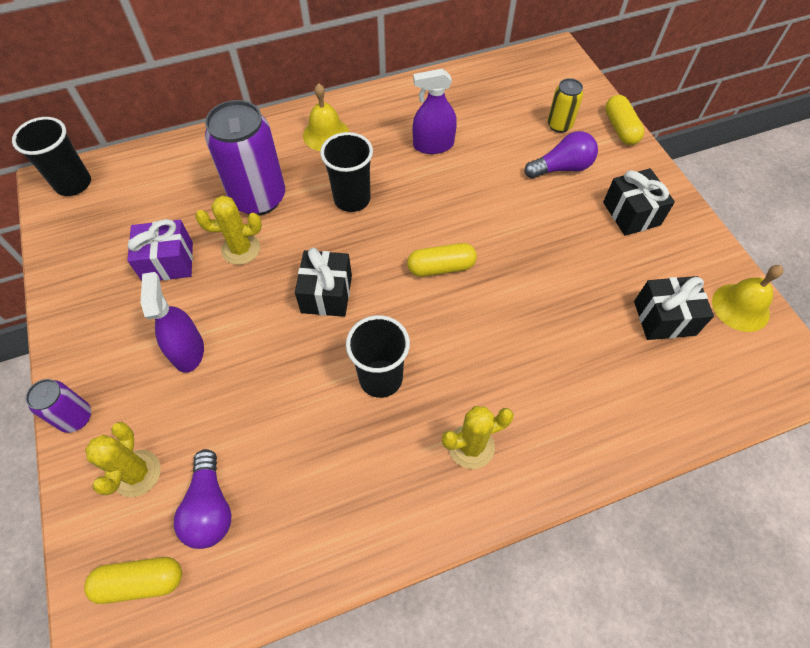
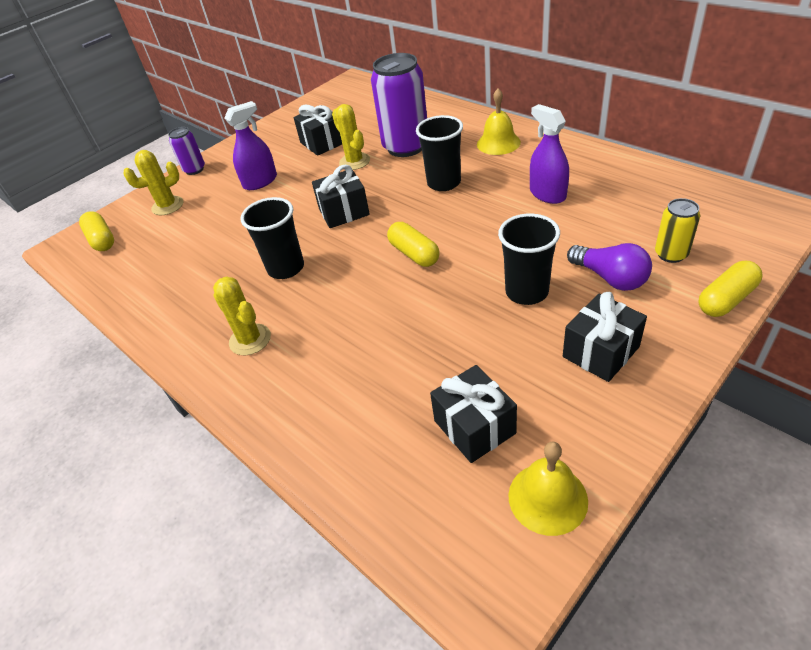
camera: 70 degrees right, 15 degrees down
black cup [12,117,91,196] -> black cup moved to [498,214,560,305]
purple gift [127,219,193,281] -> black gift [294,105,342,156]
purple light bulb [174,449,232,549] -> none

